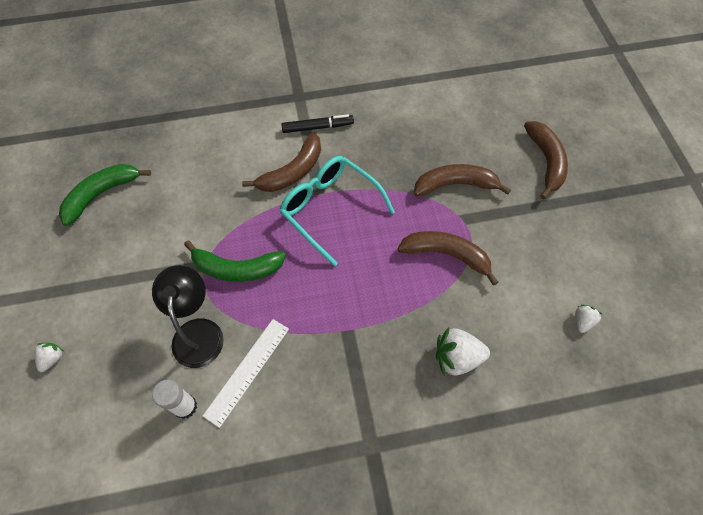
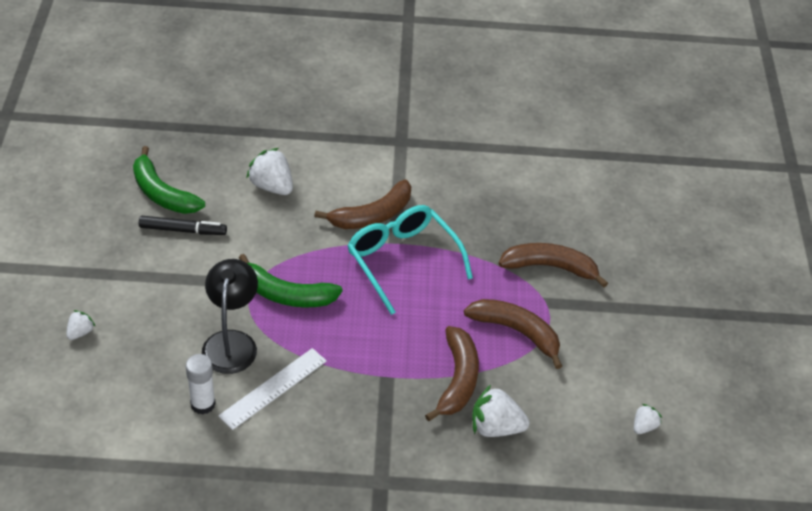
camera: 10 degrees right, 15 degrees down
green banana [59,164,151,226] -> green banana turned 105 degrees counterclockwise [133,146,205,214]
black marker [281,114,354,133] -> black marker moved to [139,216,227,235]
brown banana [524,121,568,200] -> brown banana moved to [425,326,479,421]
none -> white strawberry [246,148,293,195]

